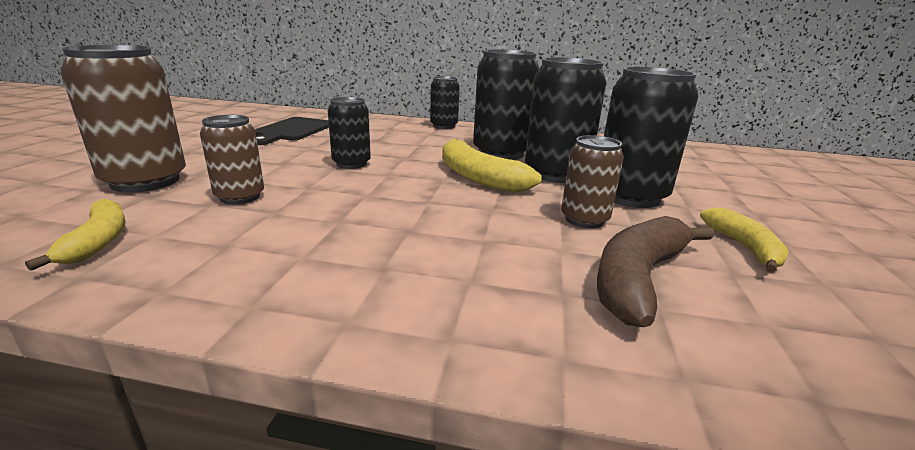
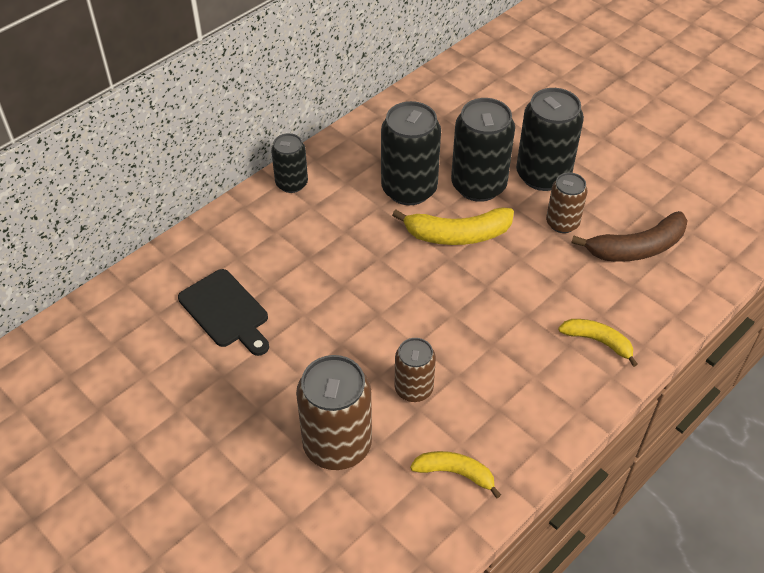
camera: 55 degrees left, 25 degrees up
black can [328,97,371,169] -> none
brown banana [597,216,714,327] -> brown banana turned 90 degrees counterclockwise [571,211,688,262]
yellow banana [700,208,789,273] -> yellow banana moved to [558,319,638,367]

